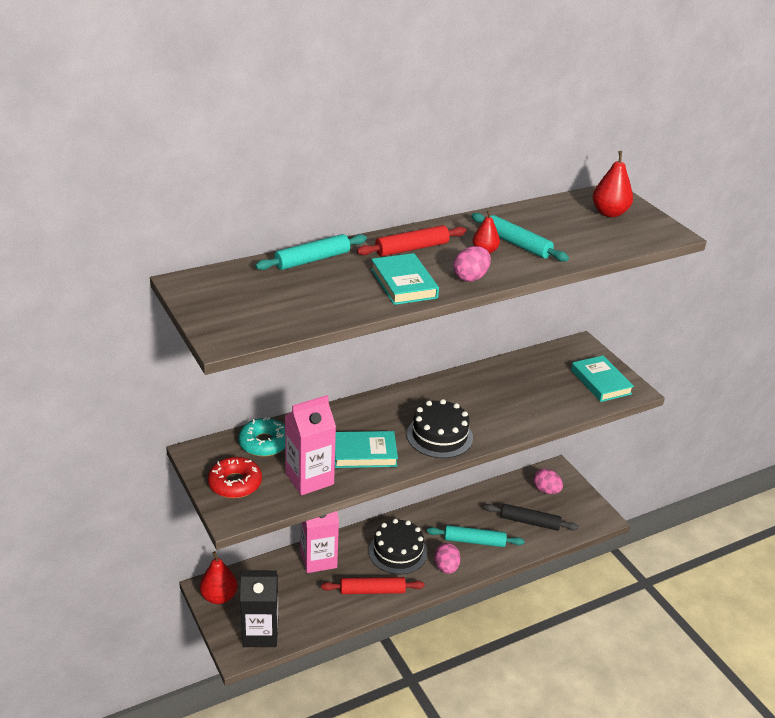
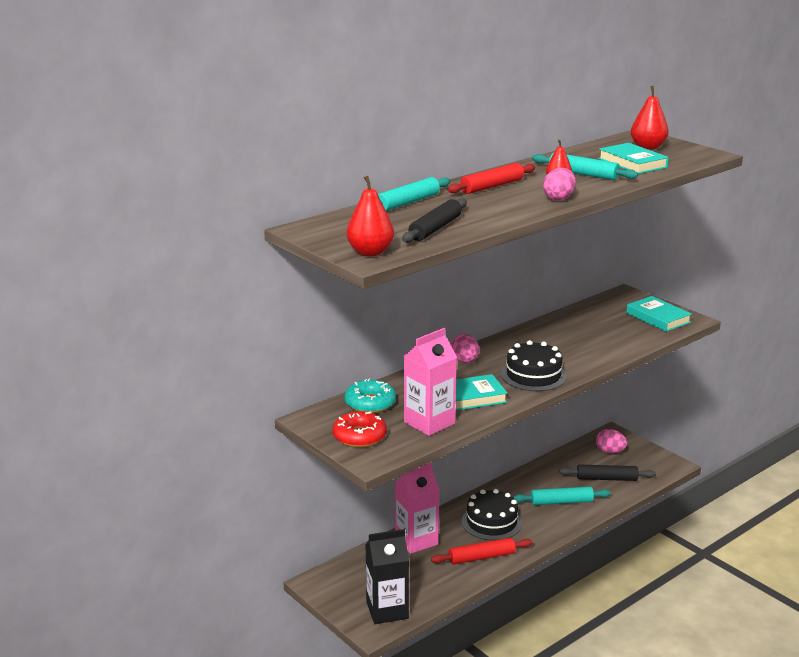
camera: 10 degrees left, 10 degrees down
red pear [200,551,238,604] -> red pear moved to [346,176,394,256]
turquoise book [371,253,439,305] -> turquoise book moved to [598,143,669,174]
pink egg [434,543,461,574] -> pink egg moved to [451,334,479,363]
none -> black rolling pin [402,198,467,243]

